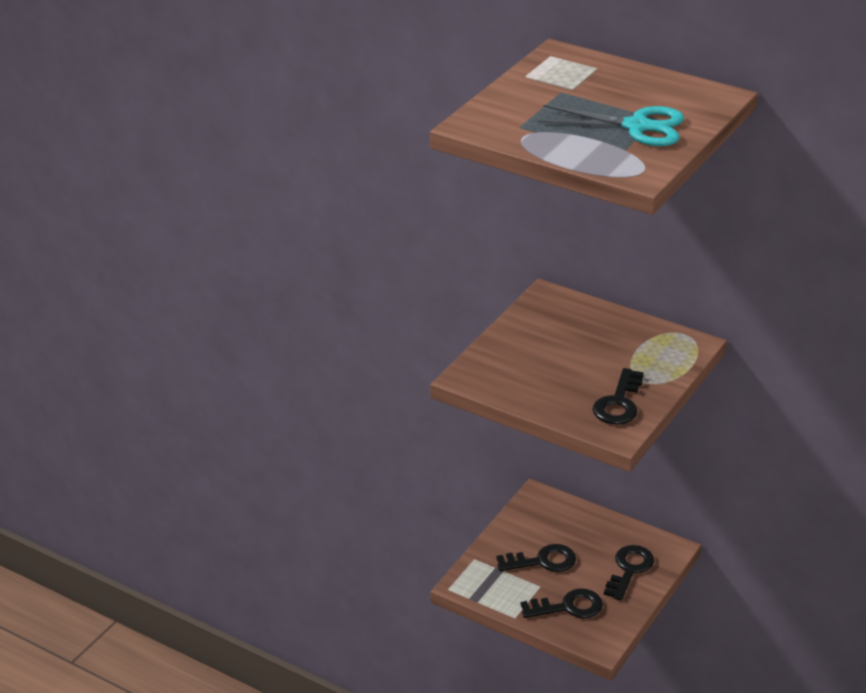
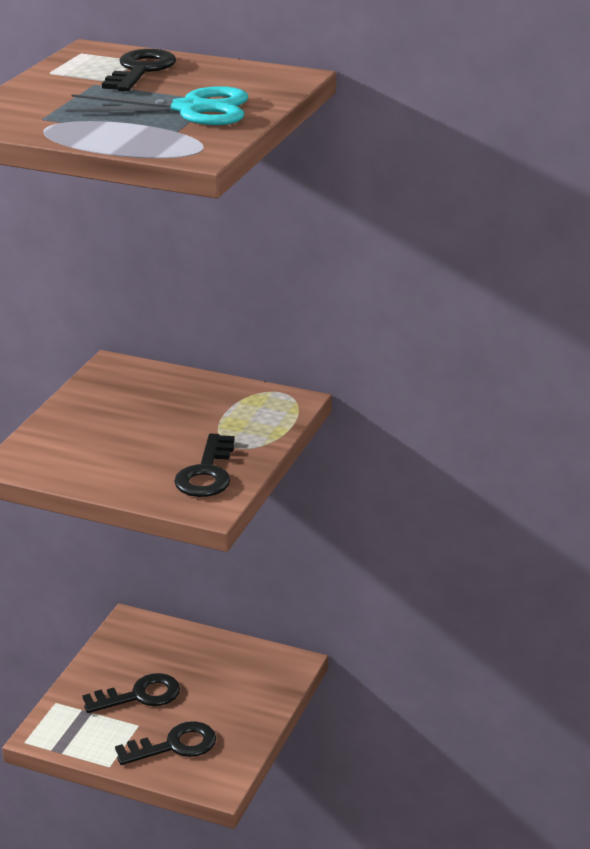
camera: 10 degrees left, 5 degrees down
black key [604,545,654,601] -> black key moved to [102,49,176,91]

